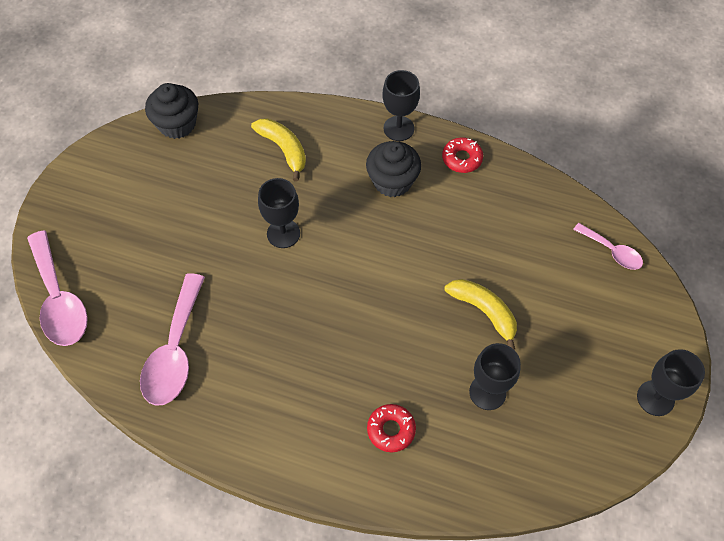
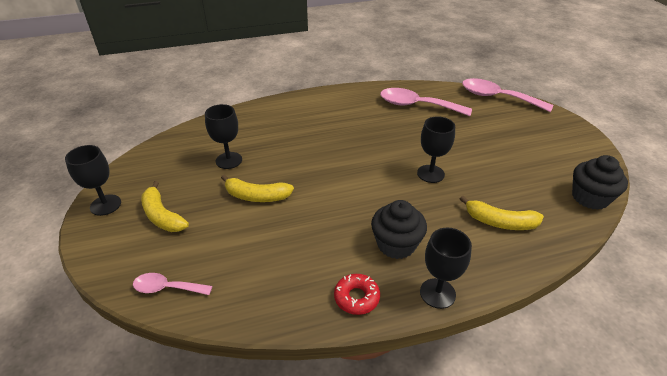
camera: 145 degrees right, 20 degrees down
pink spoon [140,273,205,406] -> pink spoon turned 45 degrees counterclockwise [380,88,472,116]
red donut [367,404,416,452] -> none
none -> yellow banana [141,181,189,232]

